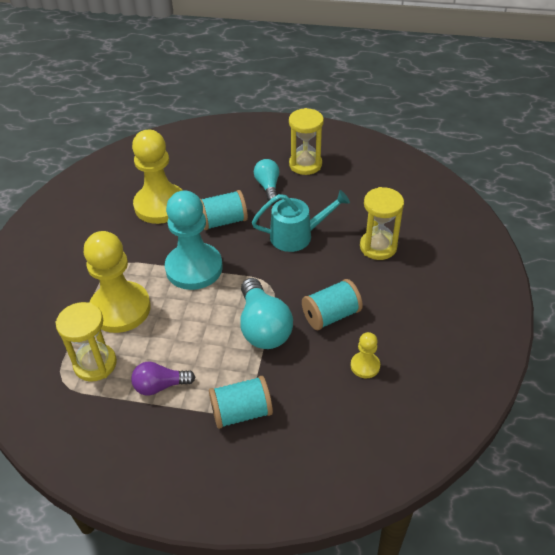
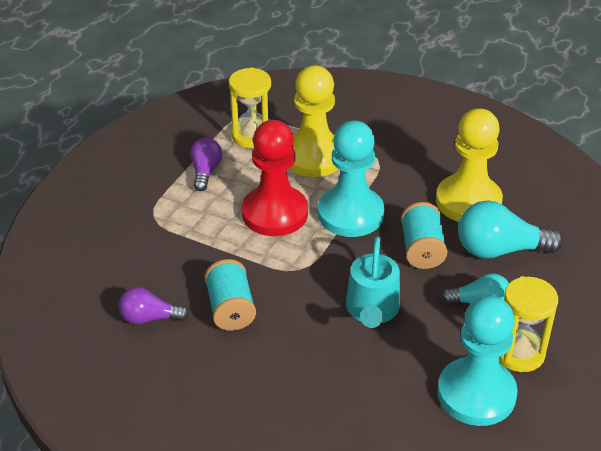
camera: 105 degrees right, 5 degrees down
turquoise spool [209,376,273,429] -> none
turquoise light bulb [240,278,293,349] -> turquoise light bulb moved to [458,201,563,258]
yellow pawn [351,332,380,378] -> purple light bulb [119,287,189,324]
yellow hourglass [360,187,404,260] -> none
none -> red pawn [242,120,308,236]
none -> turquoise pawn [437,295,518,426]

